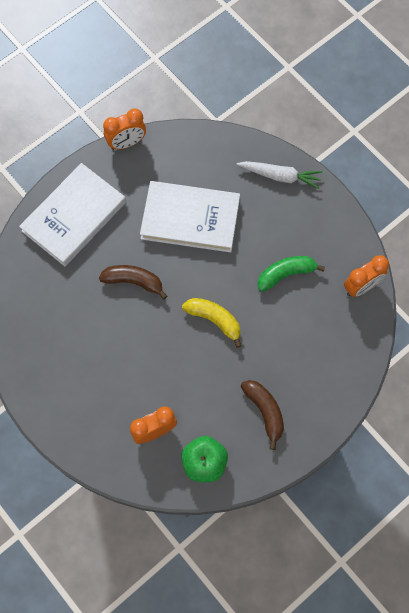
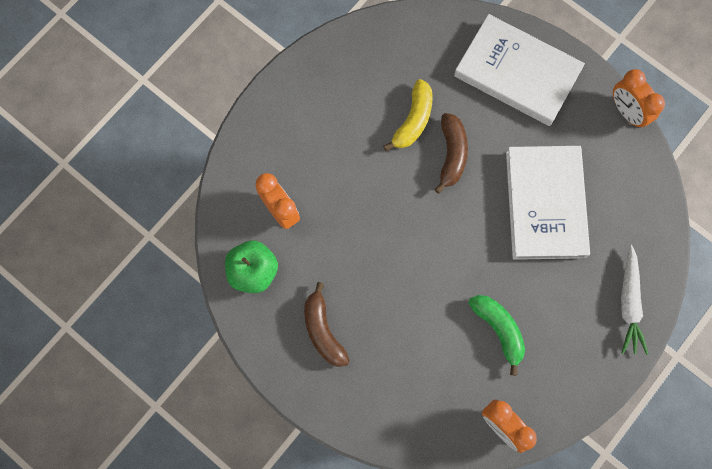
camera: 80 degrees right, 5 degrees up
yellow banana [182,298,242,348] -> yellow banana moved to [383,79,433,151]
brown banana [241,380,284,450] -> brown banana turned 105 degrees clockwise [304,282,350,367]

